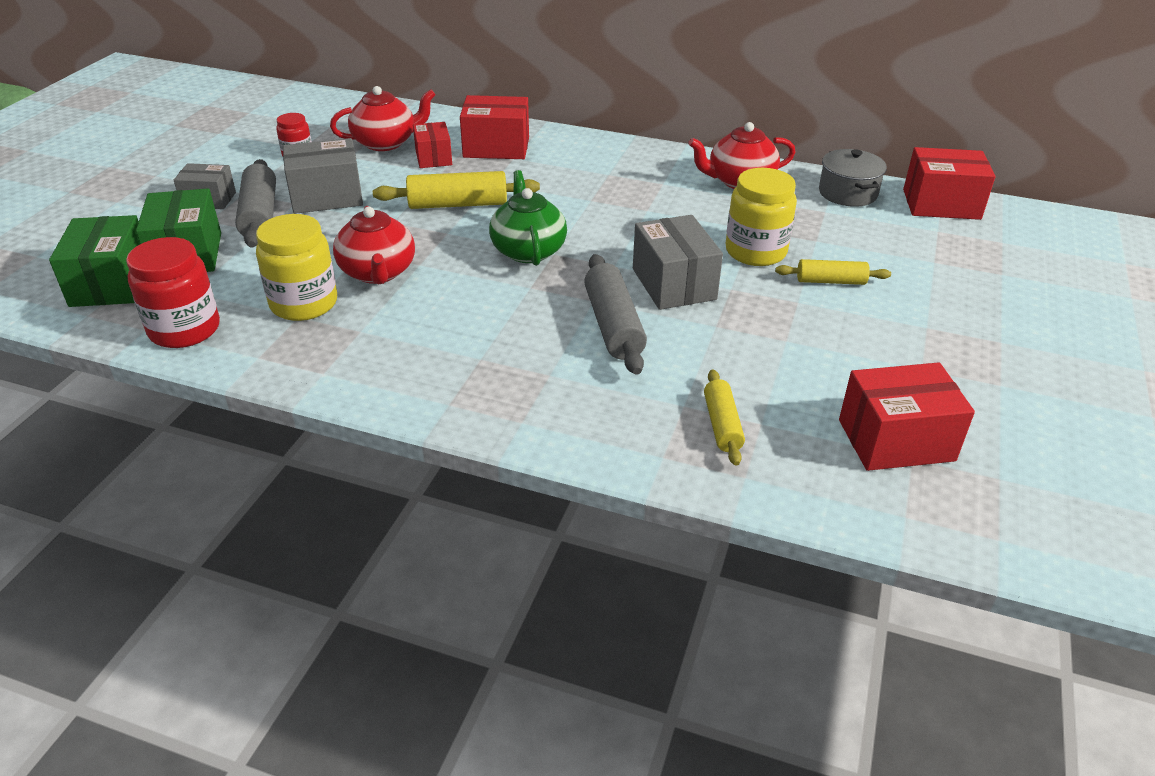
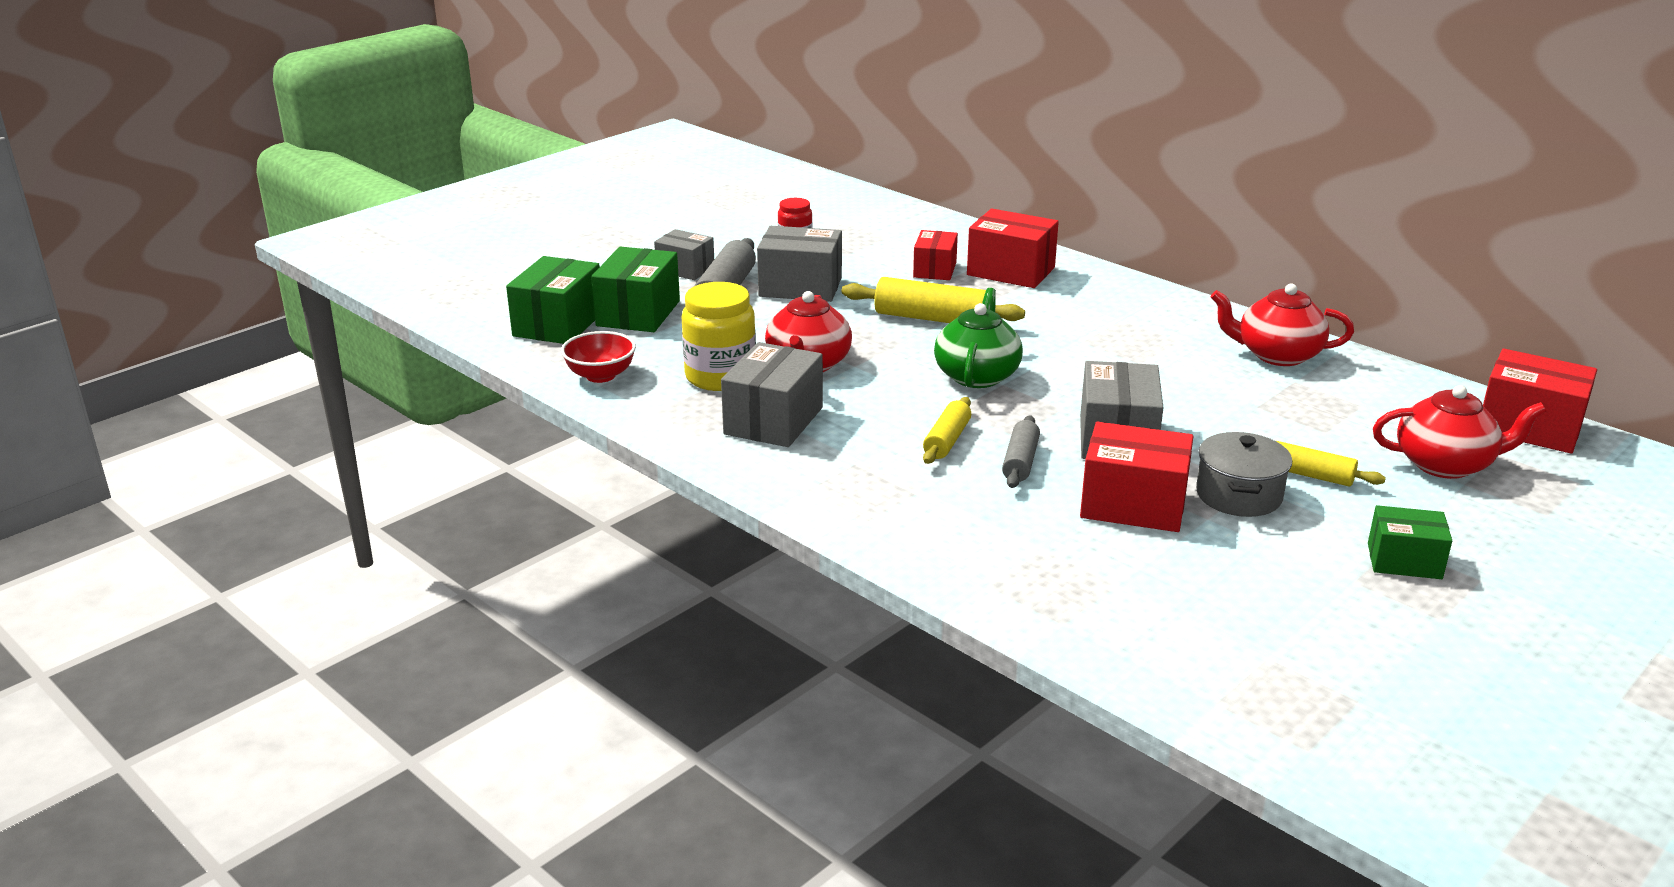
camera: 25 degrees right, 10 degrees down
red jar [126,237,220,348] -> red bowl [561,331,636,383]
red teapot [330,86,436,151] -> red teapot moved to [1373,385,1546,479]
grey rolling pin [584,254,647,375] -> grey rolling pin [1002,415,1040,488], size x0.62
yellow rolling pin [704,369,745,466] -> yellow rolling pin moved to [923,397,971,464]
yellow jar [726,168,797,266] -> none
grey pot [819,149,887,207] -> grey pot moved to [1196,432,1292,517]
red box [839,362,975,471] -> red box moved to [1080,422,1194,532]
none -> grey box [721,342,823,447]
none -> green box [1368,505,1452,579]

